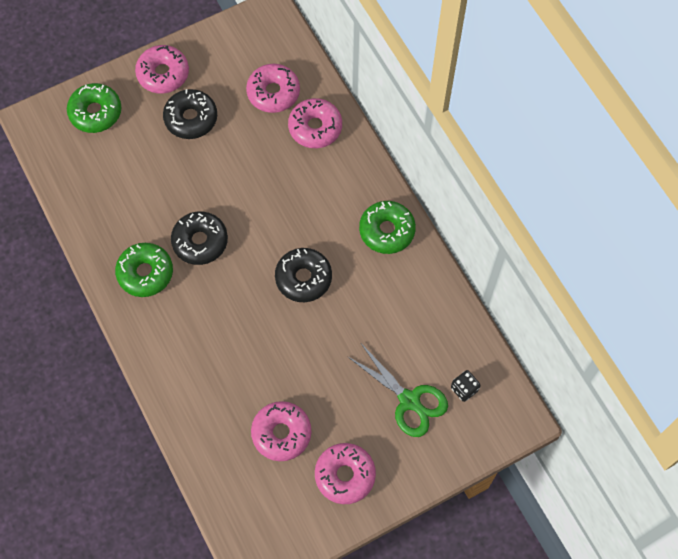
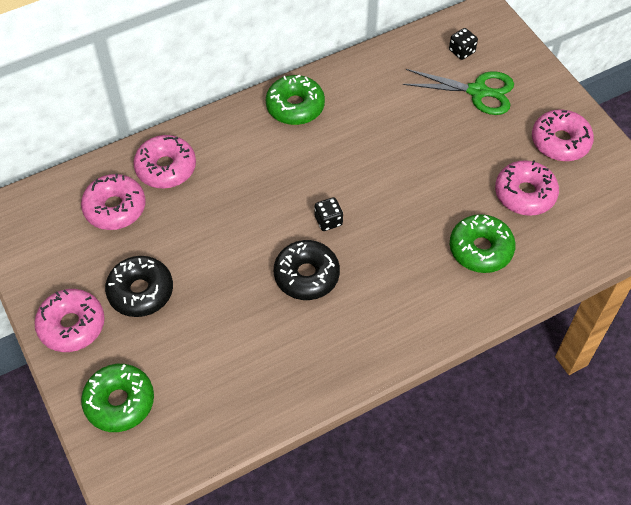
camera: 90 degrees left, 10 degrees down
green donut [115,243,173,297] -> green donut moved to [450,214,516,273]
black donut [275,248,332,302] -> none
green scissors [348,345,448,437] -> green scissors turned 60 degrees clockwise [403,69,514,115]
none -> black dice [314,197,343,231]

